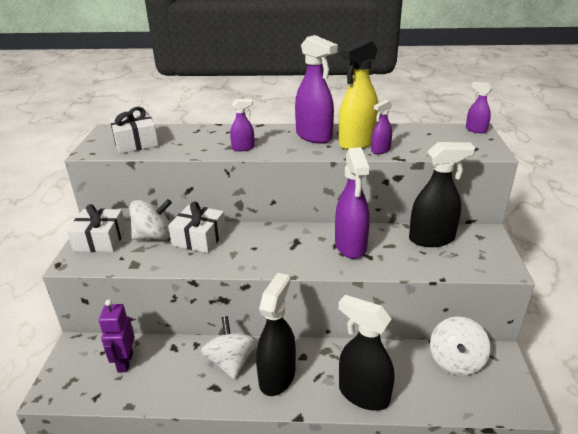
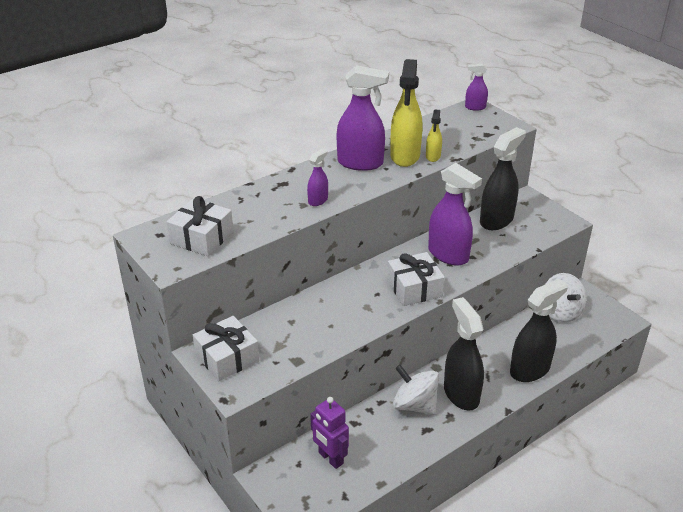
camera: 40 degrees left, 5 degrees up
white spinning top [129,199,172,240] -> none
white gift [168,201,226,253] -> white gift moved to [387,252,445,306]
black spray bottle [338,295,394,411] -> black spray bottle turned 150 degrees clockwise [510,279,568,382]
purple spray bottle [371,100,392,154] -> yellow spray bottle [426,109,442,162]

